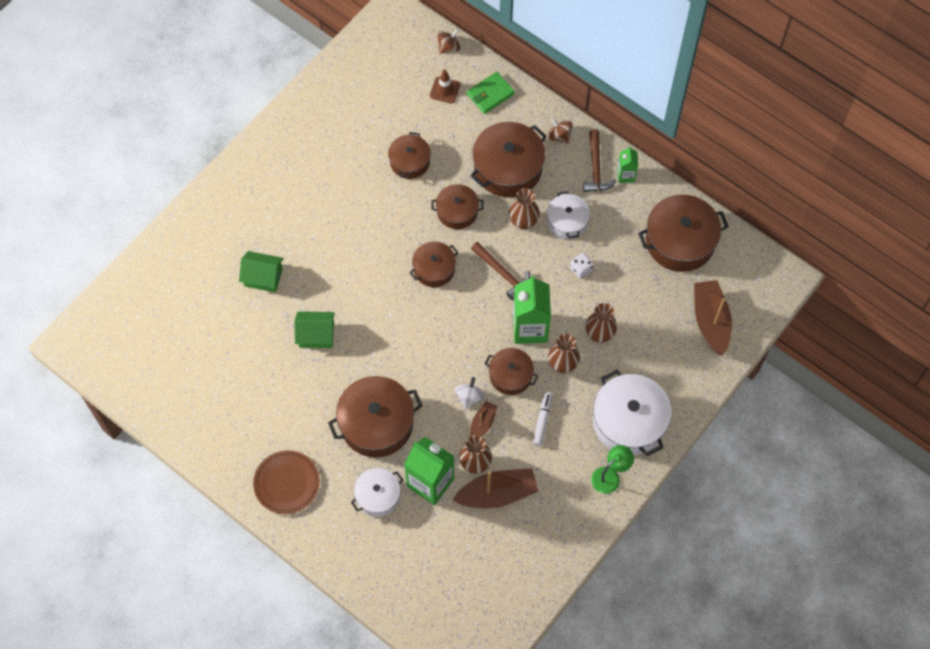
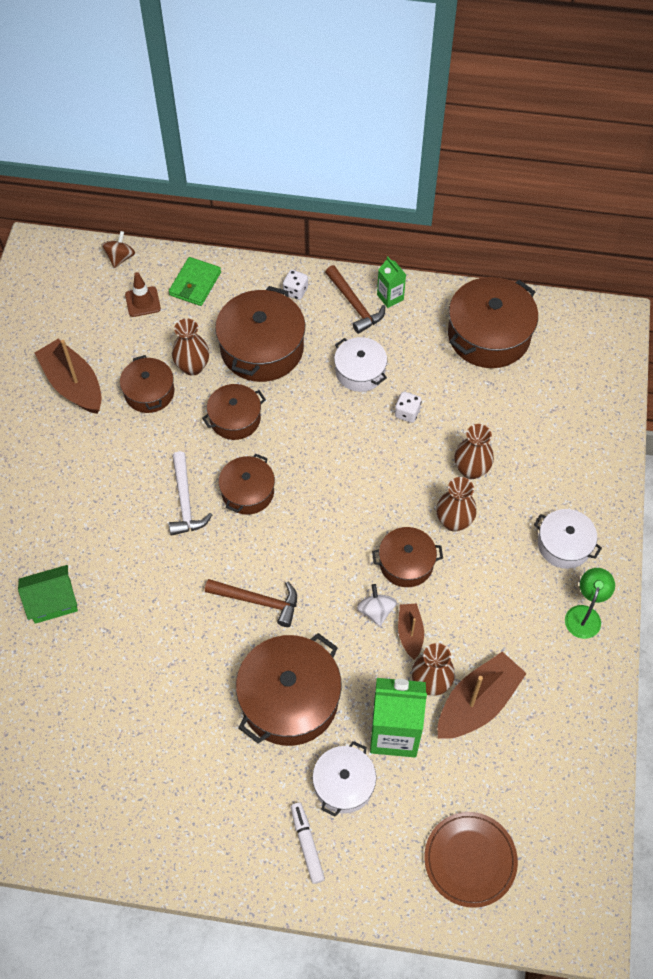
camera: 30 degrees left, 5 degrees down
brown plate [253,450,320,514] -> brown plate moved to [425,812,518,908]
green house [294,311,335,348] -> none
brown hammer [471,242,531,300] -> brown hammer moved to [205,579,297,627]
brown vase [509,188,540,230] -> brown vase moved to [172,319,209,376]
green carton [513,275,551,344] -> none
white marker [533,392,553,446] -> white marker moved to [291,802,325,884]
brown spinning top [548,118,572,143] -> white dice [283,270,308,300]
white pot [593,370,672,456] -> white pot [534,509,602,569], size x0.59
brown boat [694,280,732,356] -> brown boat moved to [35,339,102,414]
none -> white hammer [169,451,212,536]

